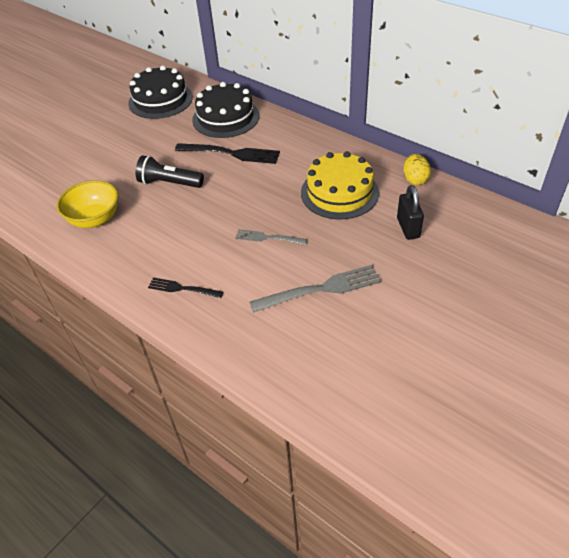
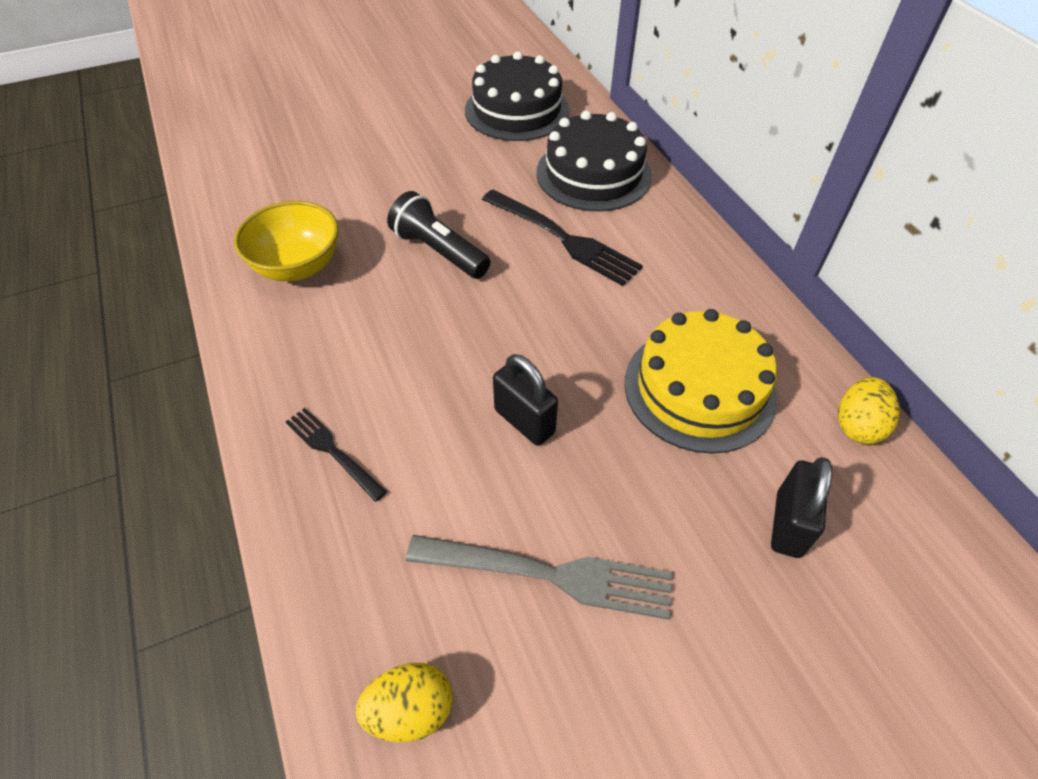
camera: 25 degrees right, 5 degrees up
grey fork [235,229,307,245] -> black padlock [493,354,558,446]
none -> yellow egg [356,663,452,742]

